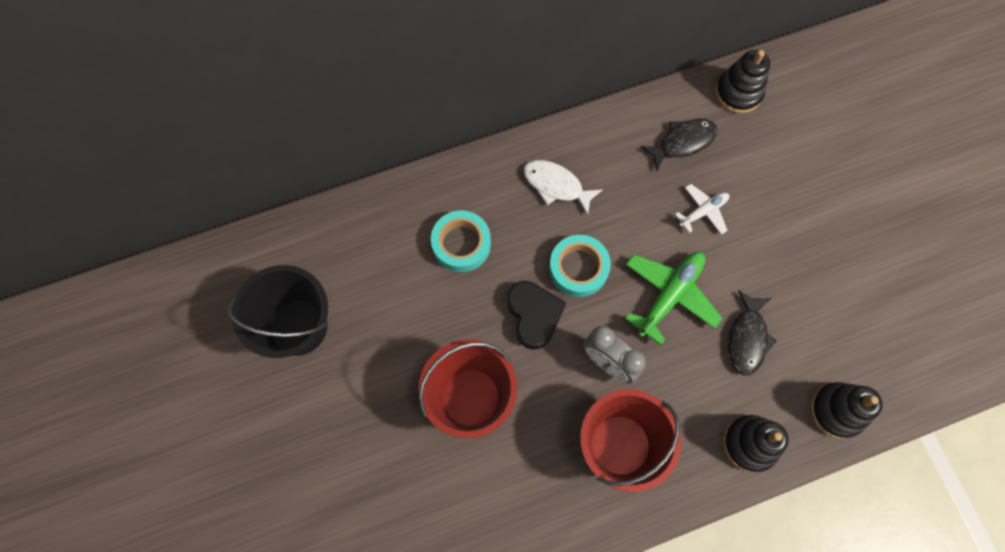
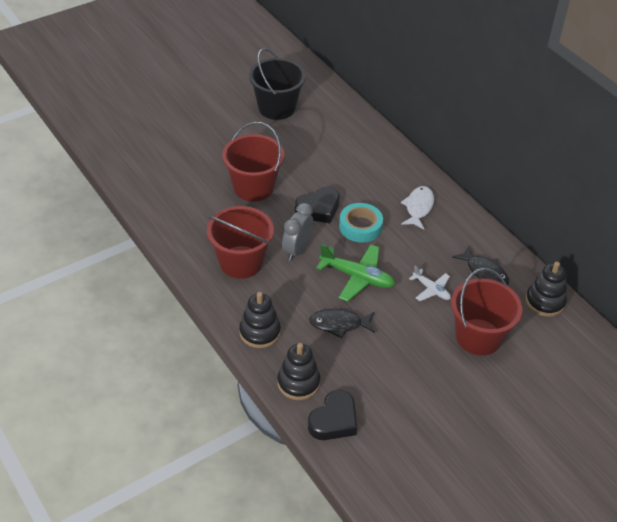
camera: 75 degrees right, 25 degrees down
turquoise tape [431,210,491,272] -> none
none -> black heart [308,390,357,440]
none -> red bucket [451,268,522,356]

